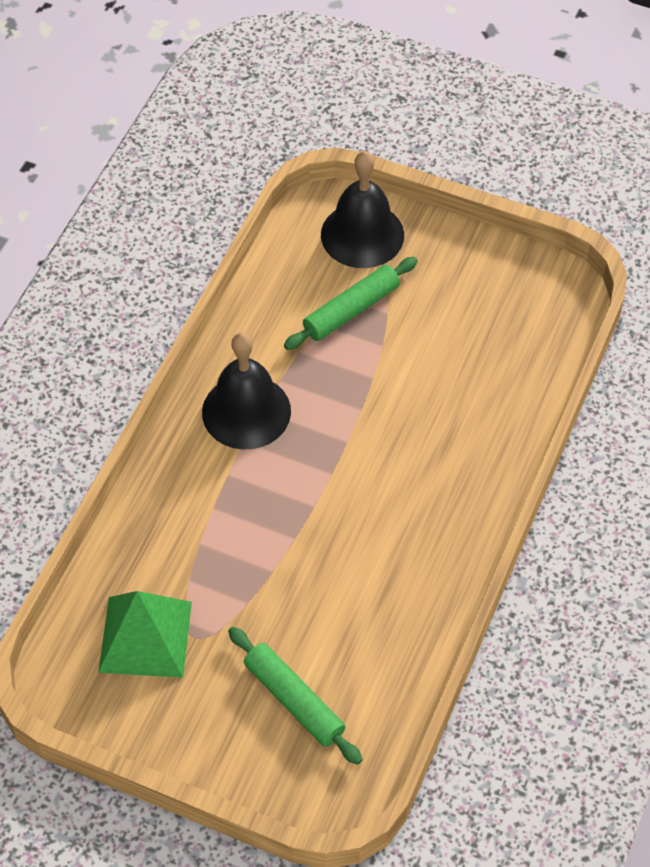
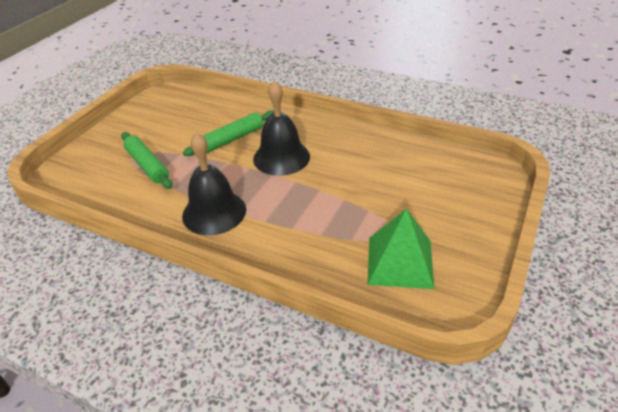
camera: 85 degrees left, 15 degrees down
green rolling pin [228,627,363,765] -> green rolling pin moved to [183,110,274,156]
black bell [321,151,404,268] -> black bell moved to [253,80,310,176]

